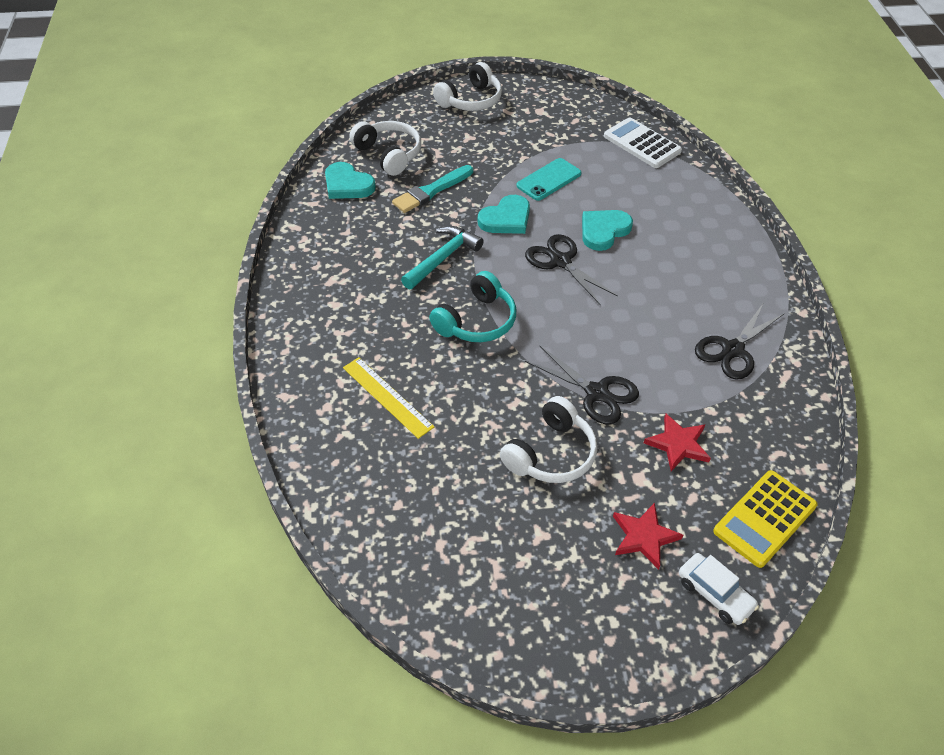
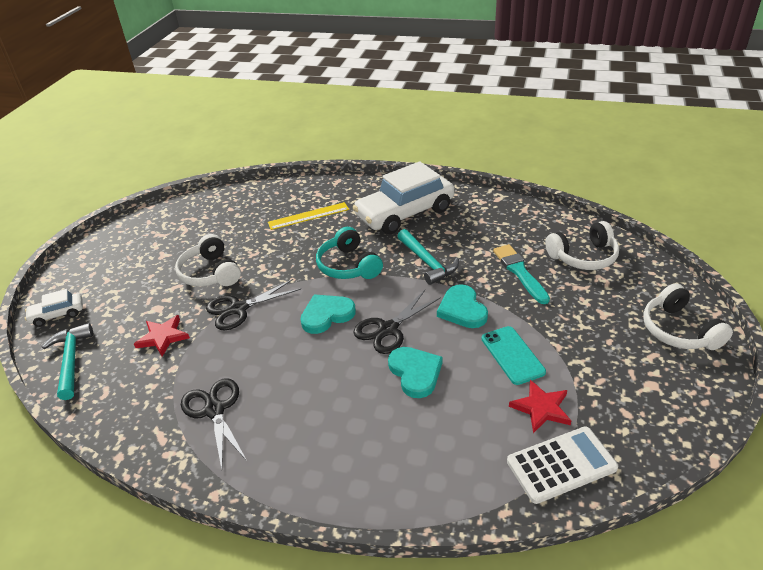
camera: 115 degrees right, 10 degrees down
turquoise heart [325,162,376,199] -> turquoise heart moved to [300,294,356,334]
black scissors [525,234,618,306] -> black scissors turned 150 degrees clockwise [353,290,441,354]
red star [613,503,683,570] -> red star moved to [509,380,571,433]
yellow calculator [713,470,817,568] -> turquoise hammer [42,323,93,400]
none -> white car [352,161,455,234]

